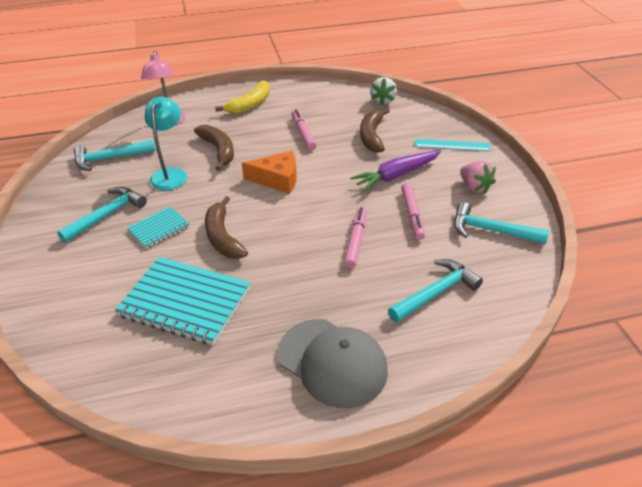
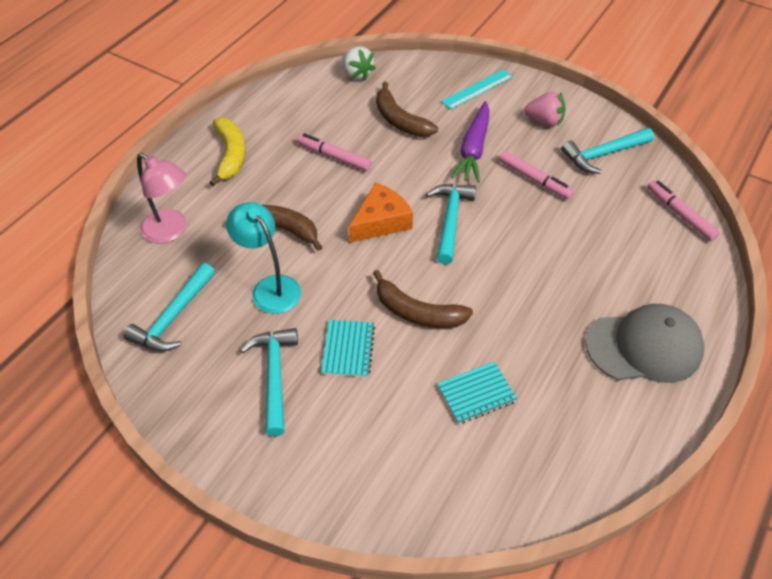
camera: 45 degrees left, 10 degrees up
turquoise notebook [115,257,250,345] -> turquoise notebook [437,362,517,424], size x0.53
pink marker [344,207,367,268] -> pink marker moved to [647,180,720,241]
turquoise hammer [388,259,483,322] -> turquoise hammer moved to [426,184,476,264]

